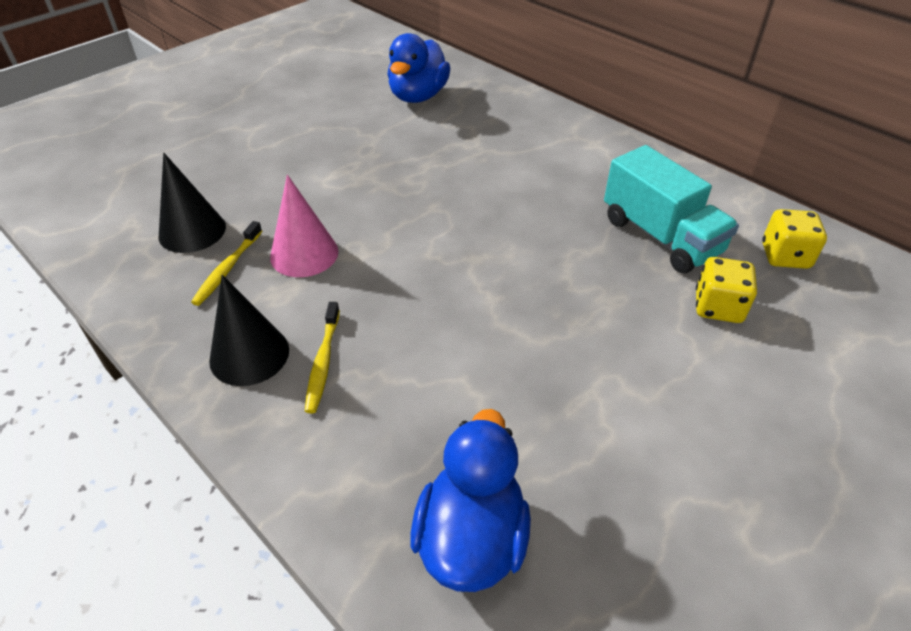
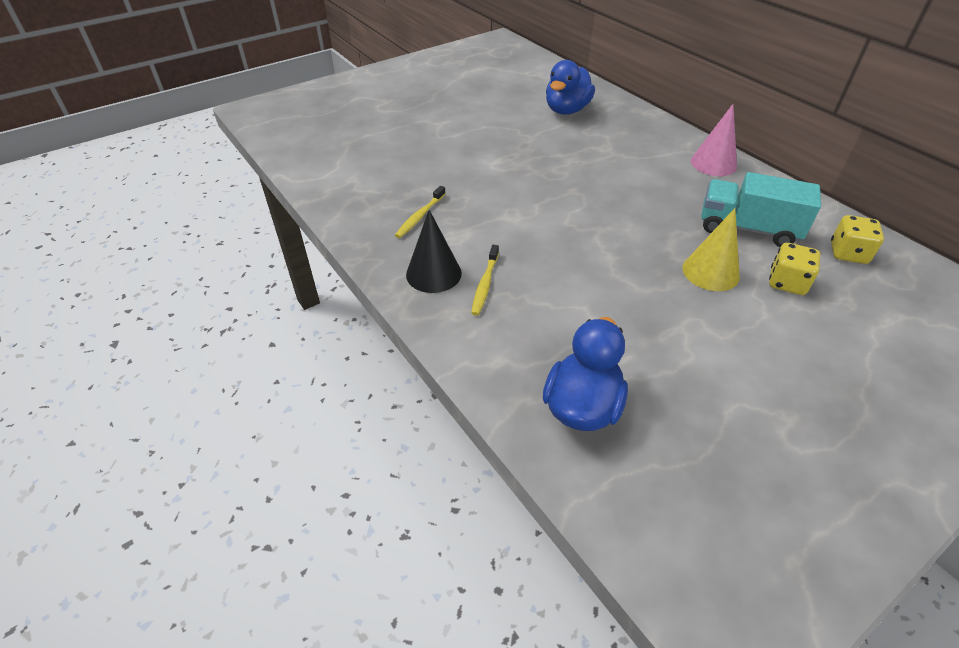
camera: 10 degrees right, 0 degrees up
black cone [159,153,226,253] -> none
pink cone [270,175,339,277] -> pink cone moved to [691,104,737,176]
turquoise truck [604,145,739,273] -> turquoise truck turned 135 degrees clockwise [701,172,821,247]
none -> yellow cone [683,208,740,291]

